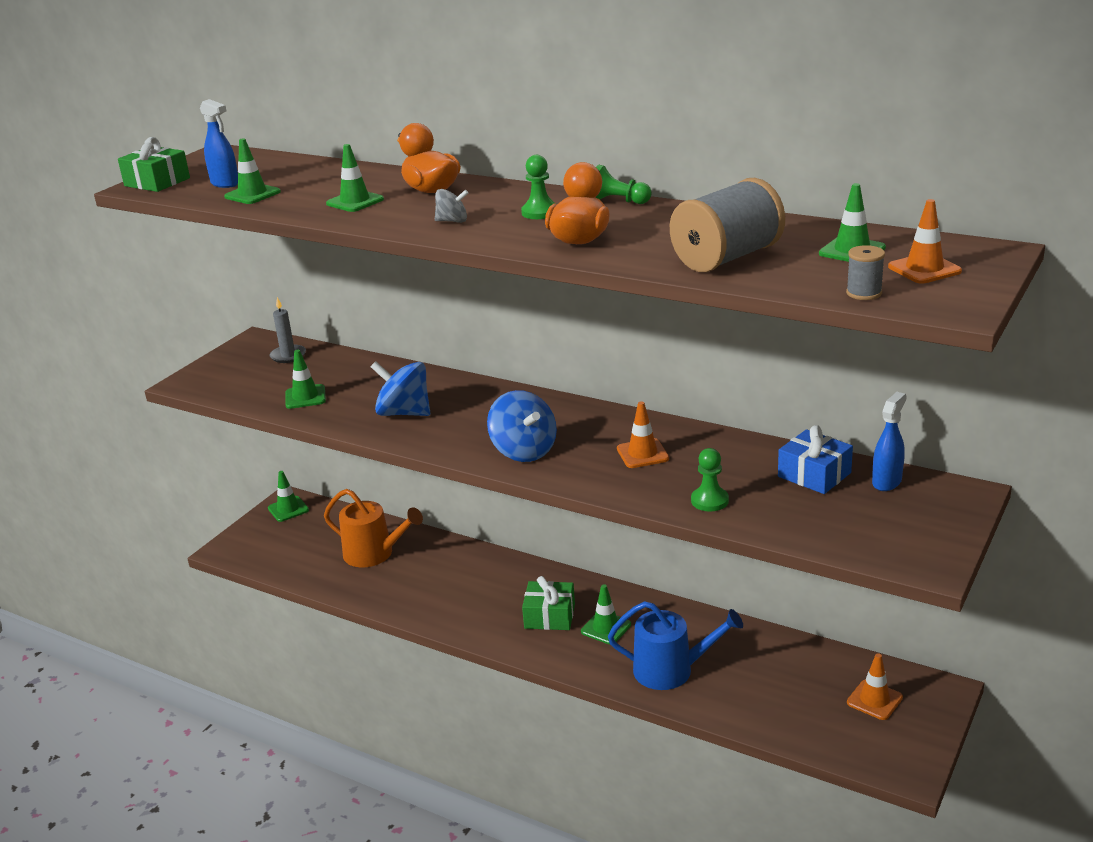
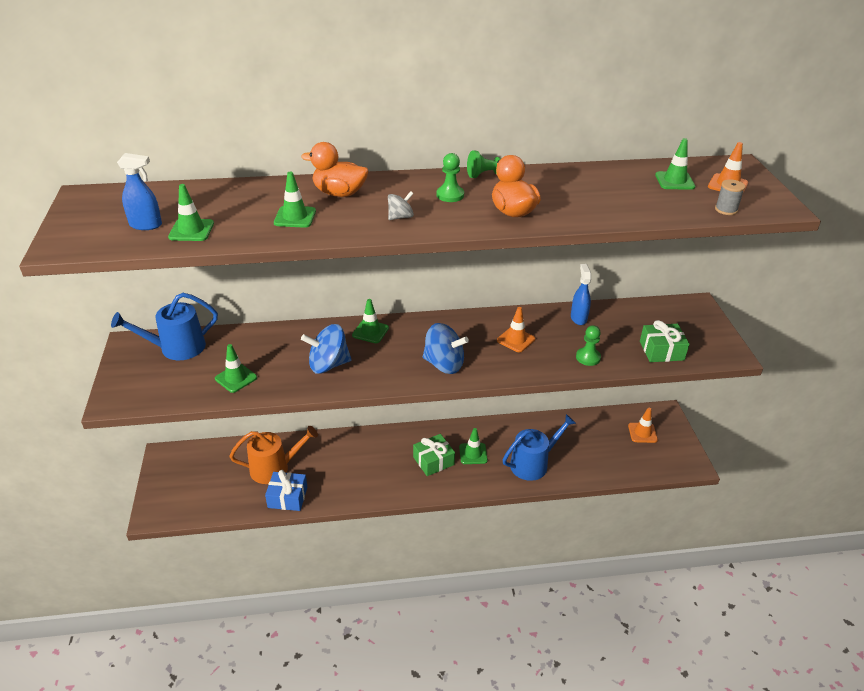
camera: 40 degrees left, 10 degrees up
green gift [118,137,190,192] -> green gift moved to [640,320,690,362]
green traffic cone [268,471,309,522] -> green traffic cone moved to [352,299,389,343]
grey candle [269,297,306,363] -> blue watering can [111,293,218,360]
grey spool [670,178,785,272] -> none
blue gift [778,425,853,494] -> blue gift moved to [265,470,307,511]
blue spray bottle [872,392,907,491] -> blue spray bottle moved to [571,264,591,325]

